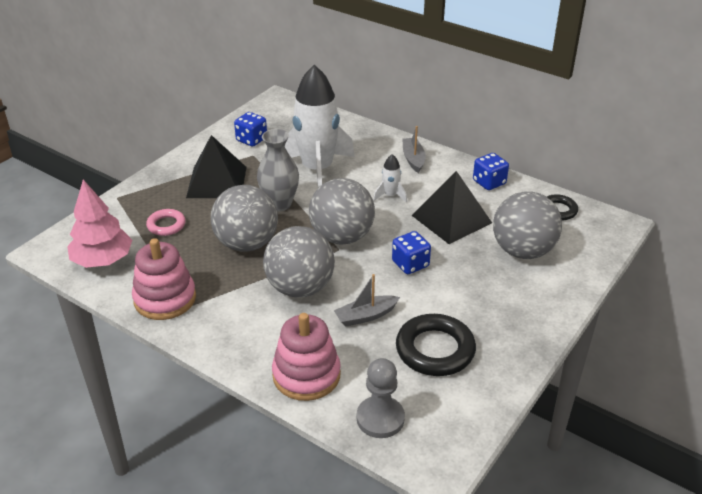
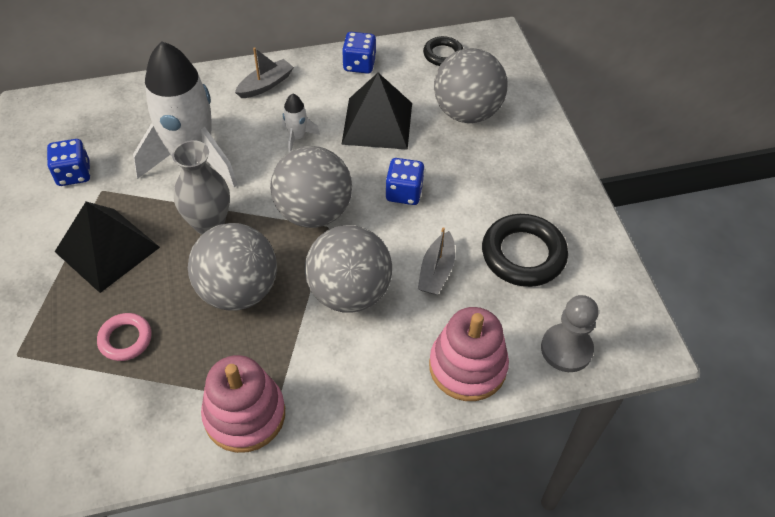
camera: 50 degrees left, 15 degrees up
pink tree [67,180,132,268] -> none
grey boat [402,126,426,173] -> grey boat turned 105 degrees clockwise [235,47,294,98]

